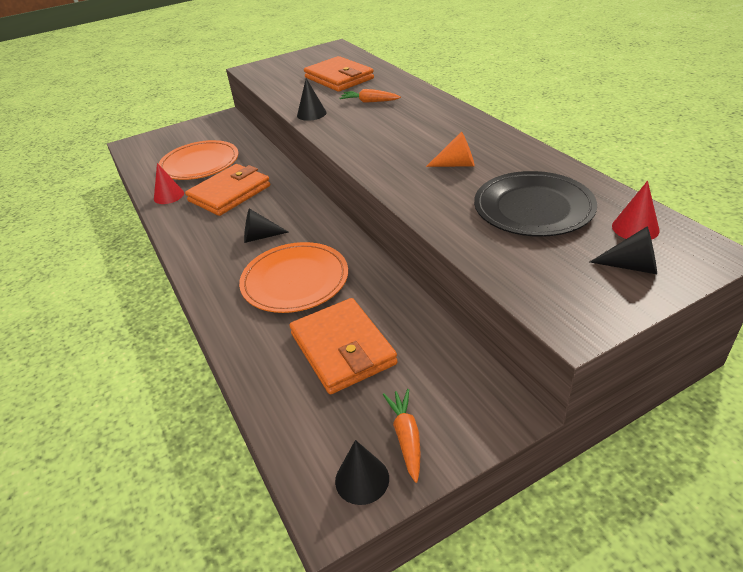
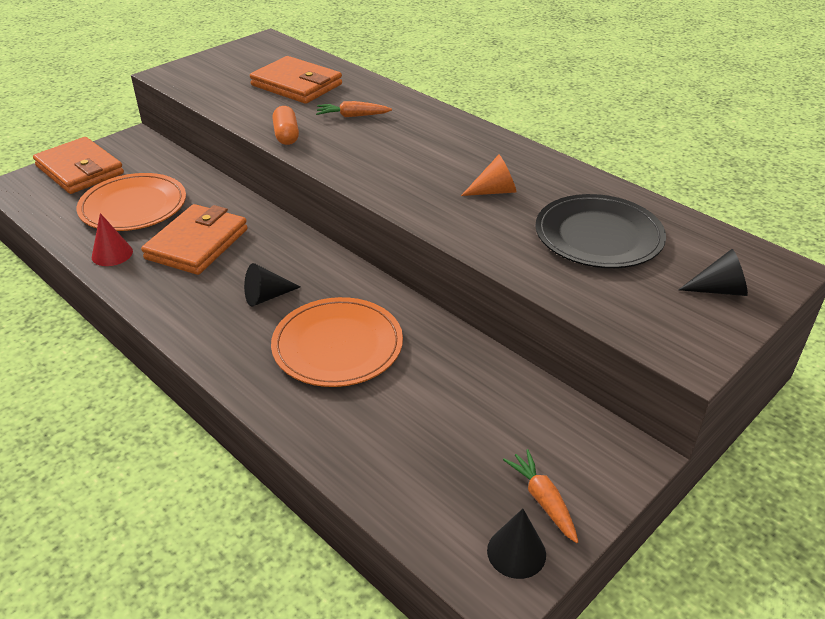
camera: 20 degrees left, 0 degrees up
orange wallet [289,298,398,394] -> orange wallet moved to [33,137,124,194]
black cone [297,78,327,121] -> orange capsule [272,106,299,145]
red cone [612,181,660,240] -> none

